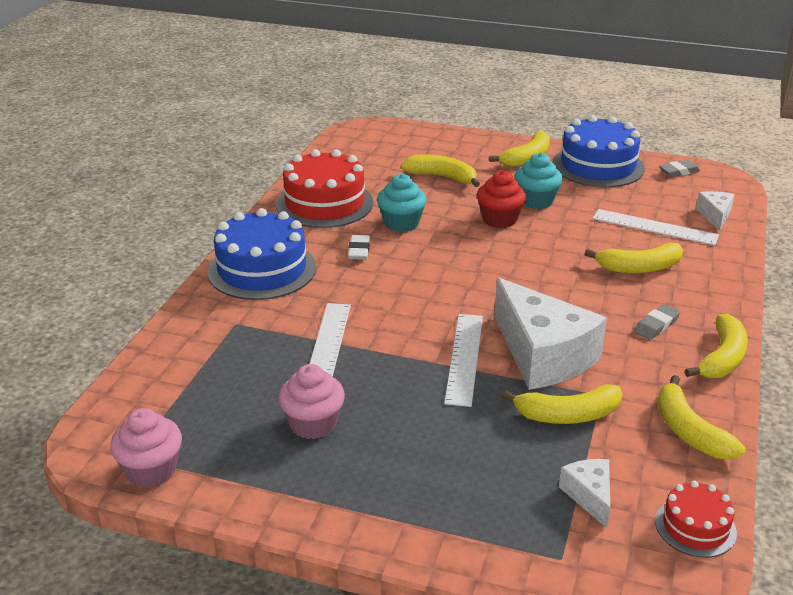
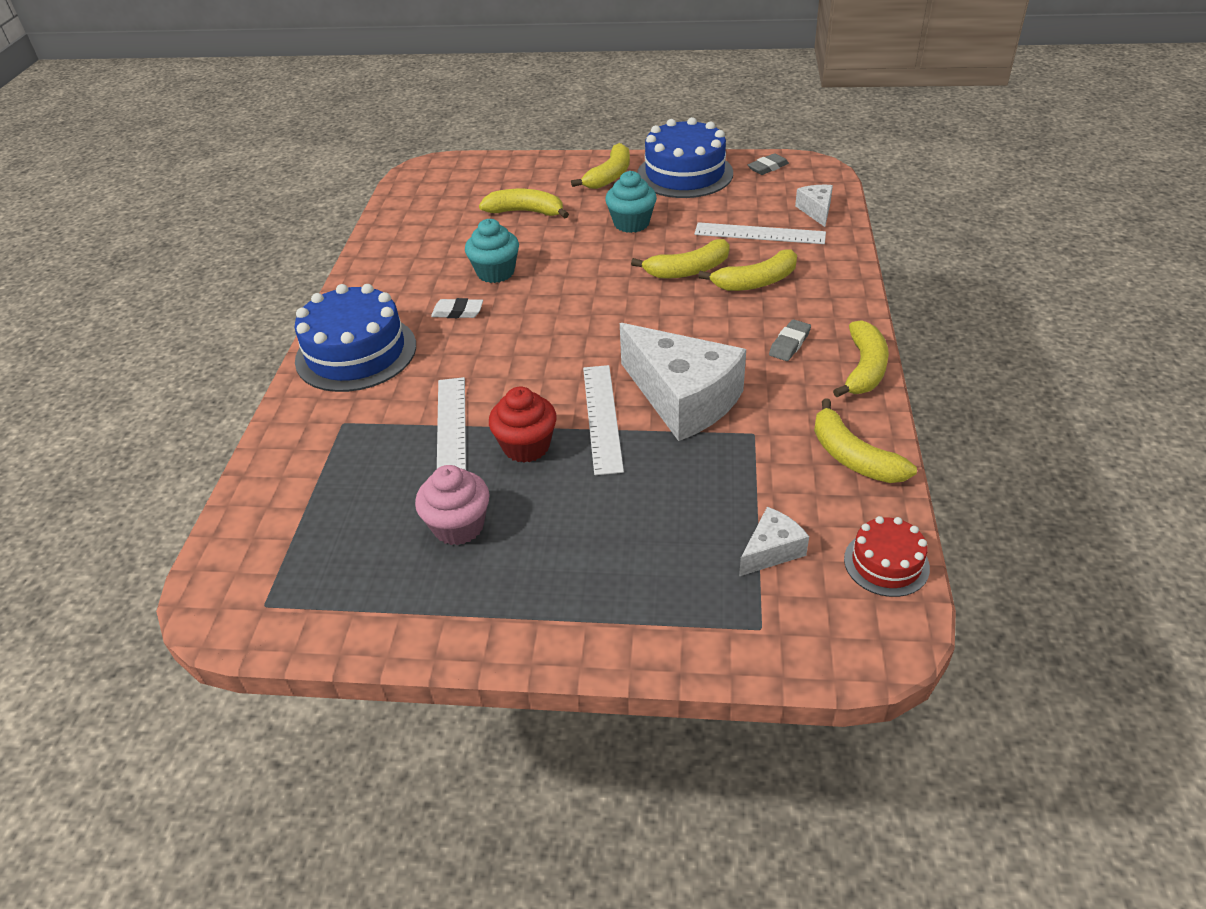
camera: 10 degrees left, 10 degrees up
pink cupcake [110,408,182,487] -> none
red cake [276,149,373,228] -> none
white eraser [348,235,370,260] -> white eraser turned 75 degrees counterclockwise [431,298,483,318]
red cupcake [477,170,526,228] -> red cupcake moved to [489,387,557,463]
yellow banana [501,384,623,424] -> yellow banana moved to [631,239,730,279]
white cheese [559,459,610,528] -> white cheese turned 75 degrees clockwise [739,507,809,576]

